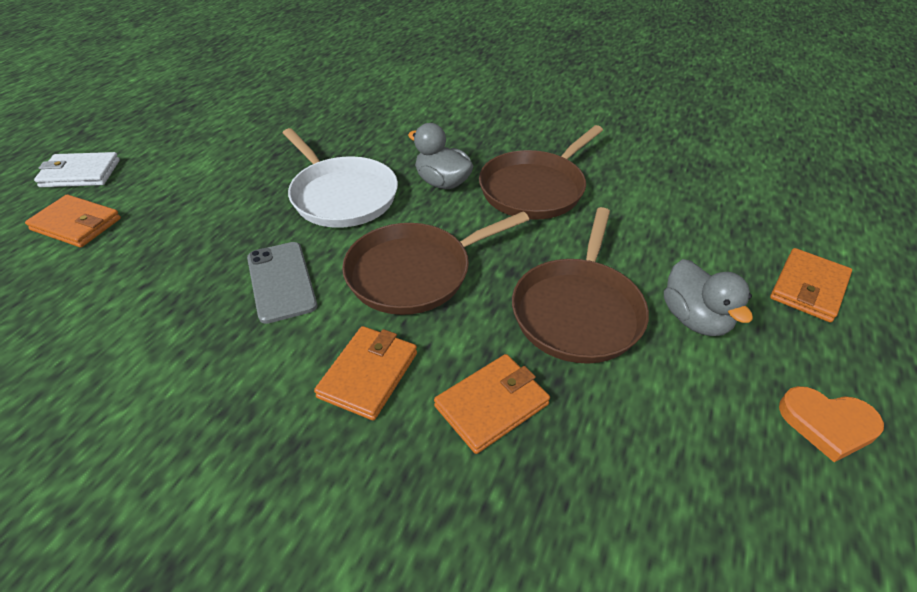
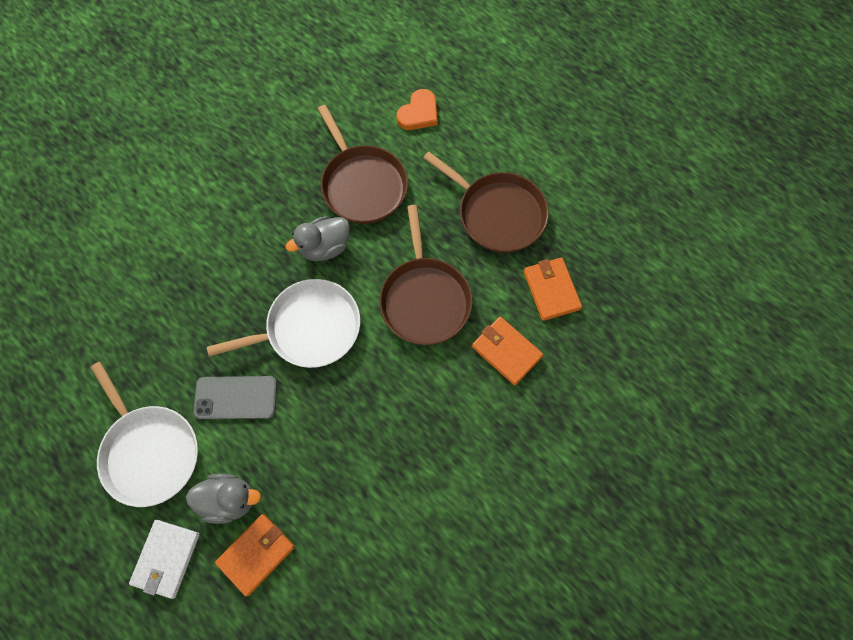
camera: 70 degrees left, 25 degrees up
grey phone [247,242,317,324] -> grey phone moved to [193,376,277,419]
grey duck [664,259,753,336] -> grey duck moved to [186,473,261,524]
orange wallet [770,248,852,323] -> none
orange heart [779,386,884,462] -> orange heart moved to [396,89,438,130]
none -> white pan [90,362,198,507]

